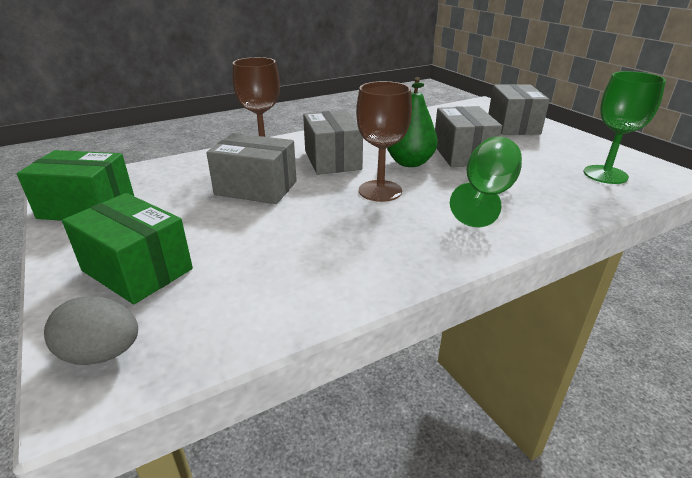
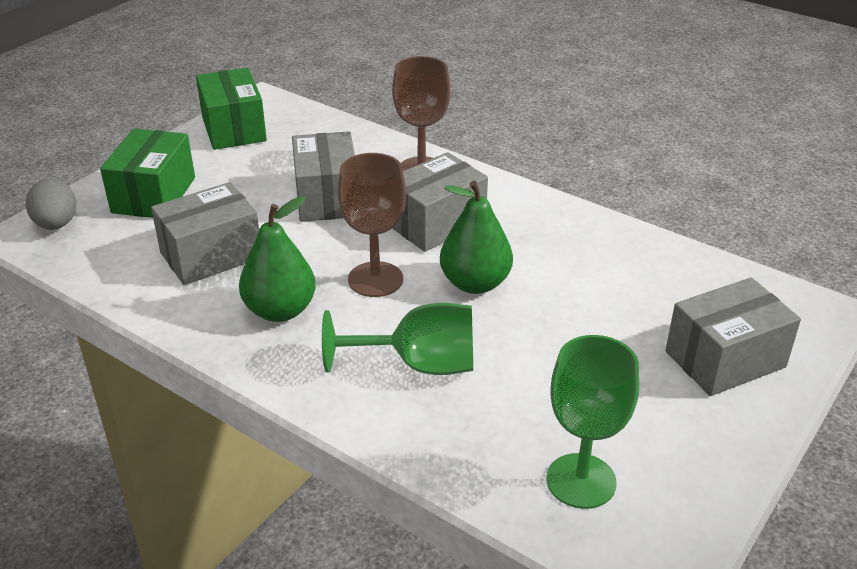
camera: 65 degrees right, 5 degrees up
grey box [435,106,502,167] -> grey box moved to [151,182,259,285]
none -> green pear [239,196,316,322]

